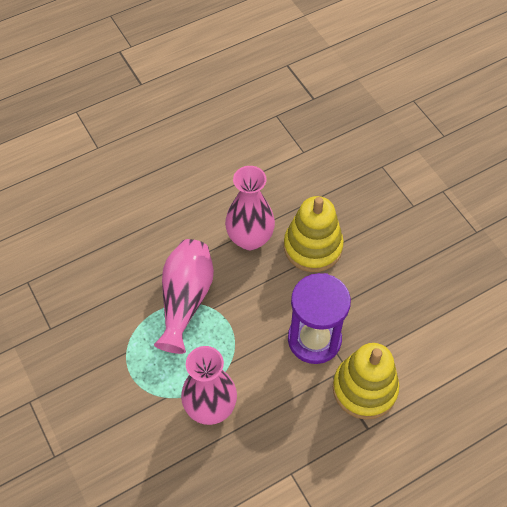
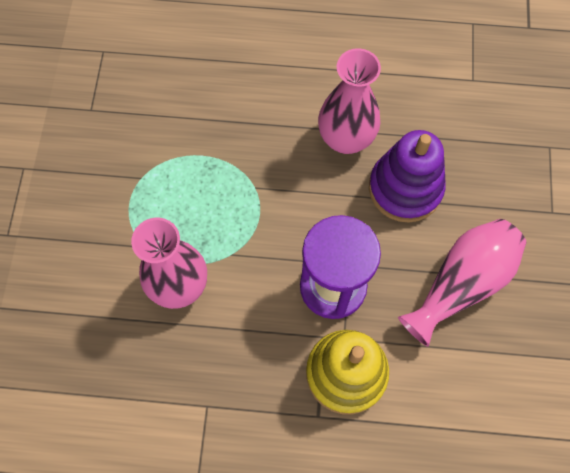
camera: 35 degrees right, 10 degrees up
pink vase [154,239,214,354] -> pink vase moved to [398,219,526,347]
yellow stacking toy [284,196,344,272] -> purple stacking toy [369,130,446,223]

